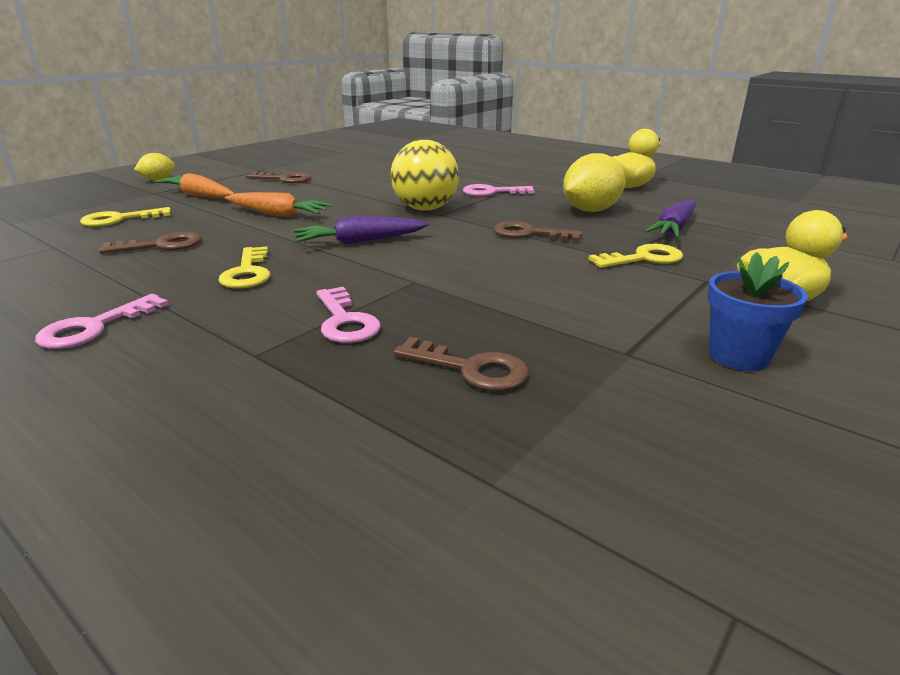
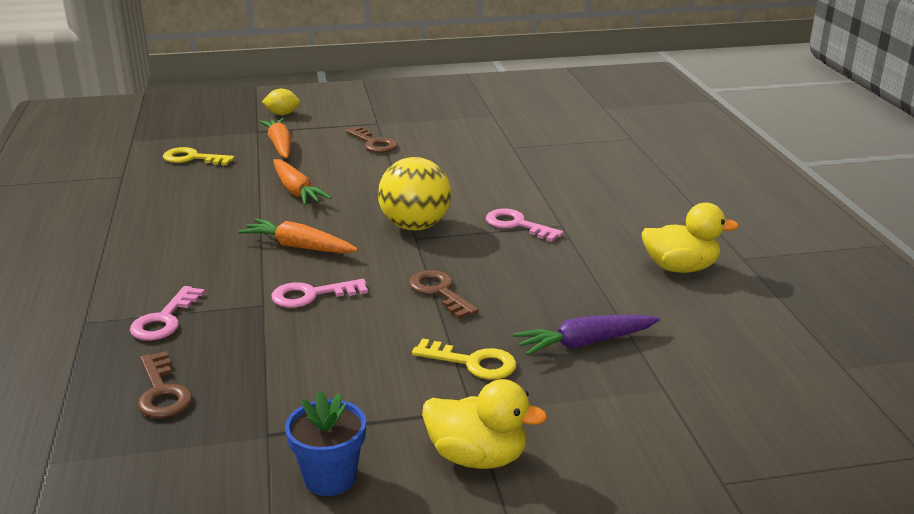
camera: 40 degrees right, 0 degrees up
pink key [35,294,169,349] -> pink key moved to [272,279,368,308]
brown key [99,232,201,254] -> none
yellow key [218,247,270,289] -> none
purple carrot [294,216,429,245] -> orange carrot [238,218,358,253]
yellow lemon [563,153,626,212] -> none

